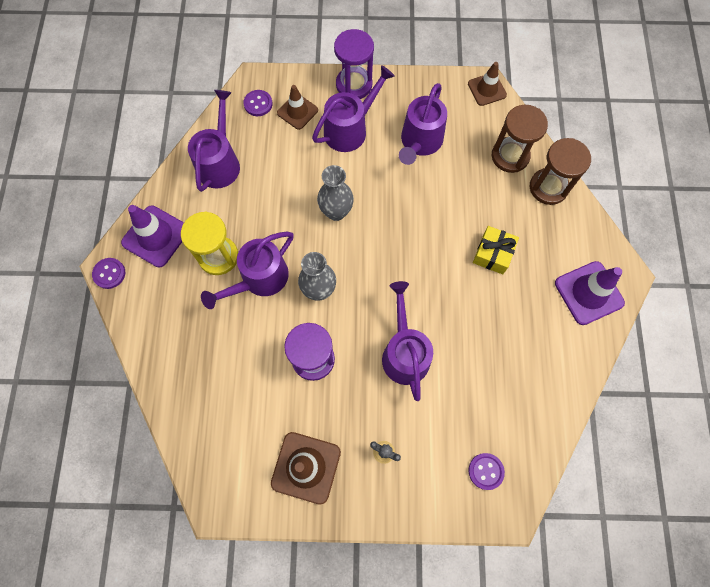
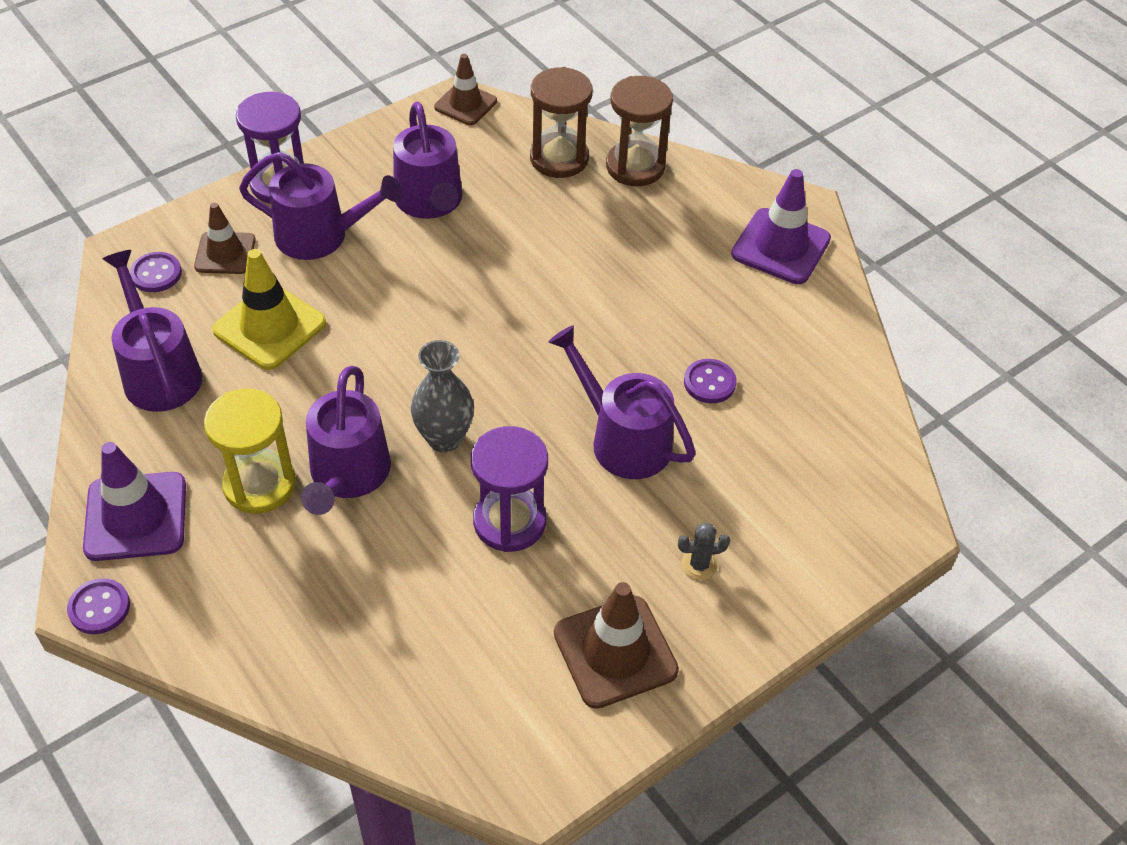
camera: 40 degrees left, 20 degrees down
purple watering can [312,65,395,152] -> purple watering can turned 90 degrees clockwise [239,152,402,260]
grey vase [317,165,354,221] -> none
purple button [468,453,505,490] -> purple button moved to [684,359,737,403]
yellow gift [473,226,519,274] -> none
none -> yellow traffic cone [212,249,326,370]

